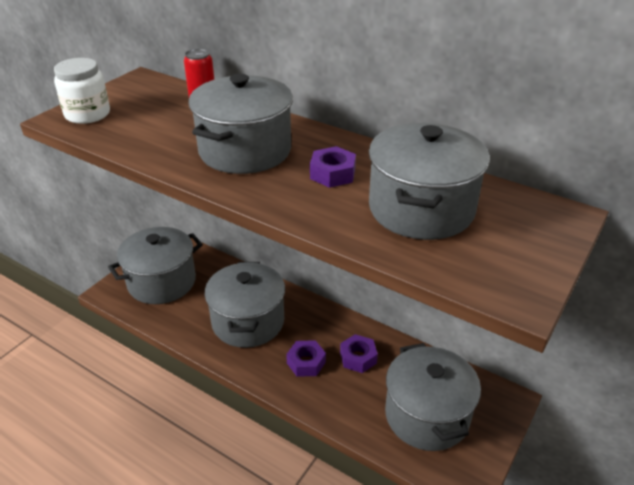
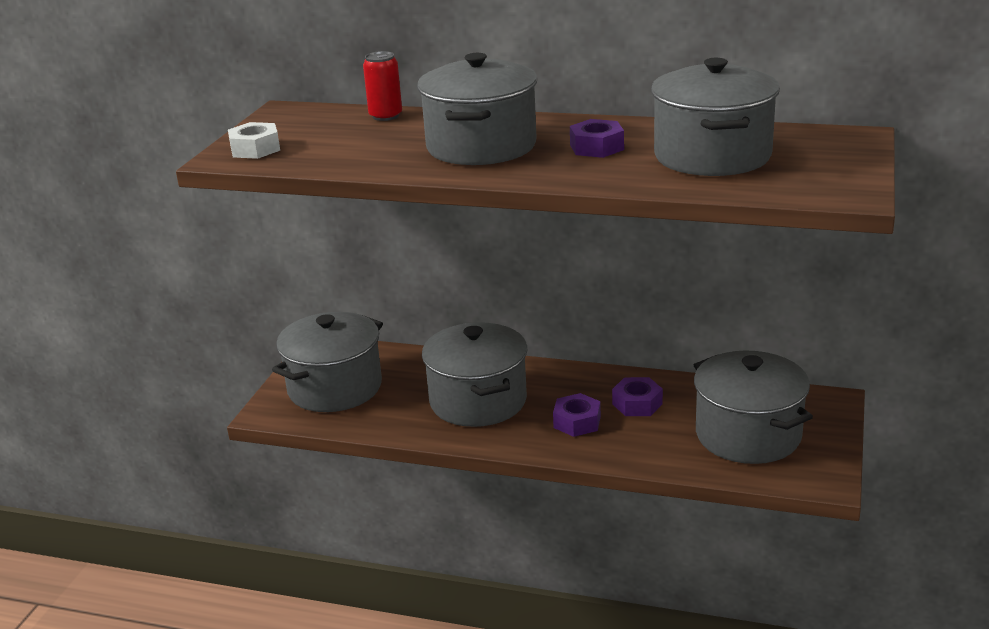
camera: 15 degrees left, 10 degrees down
white jar [54,58,110,124] -> white nut [228,122,280,159]

